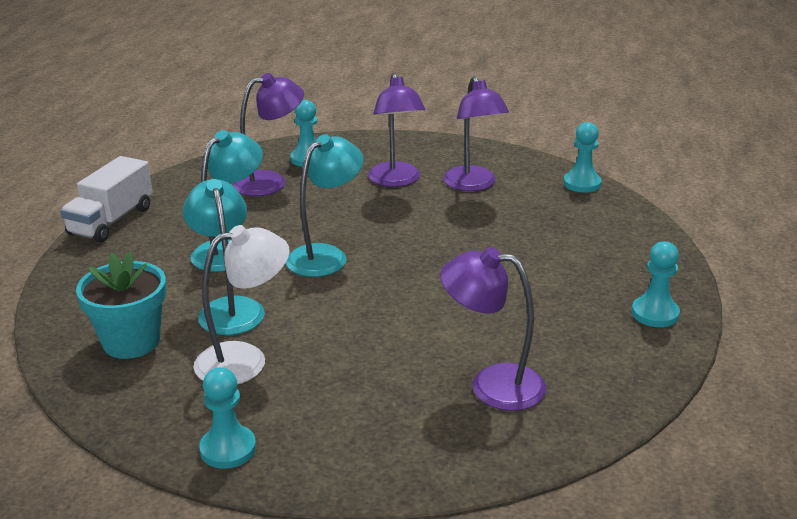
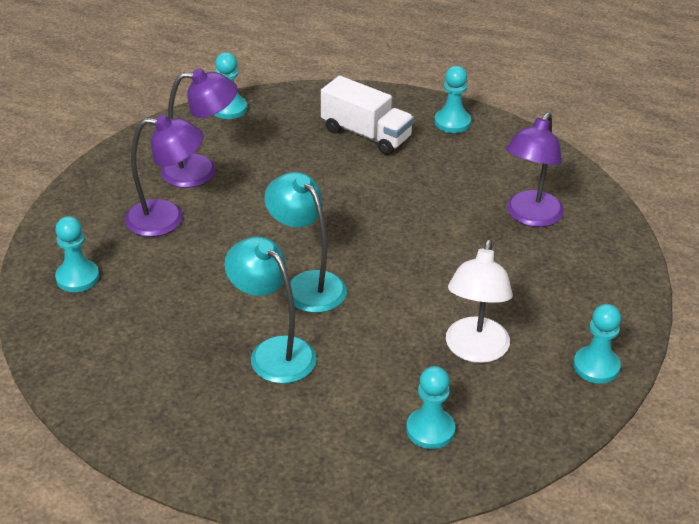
camera: 80 degrees left, 10 degrees up
white truck [60,156,153,242] -> white truck moved to [321,76,414,155]
turquoise flower pot [76,252,166,359] -> turquoise pawn [406,366,455,449]
turquoise lamp [183,179,265,335] -> none
white lamp [193,225,290,384] -> white lamp turned 150 degrees counterclockwise [446,240,513,363]
purple lamp [232,73,304,196] -> none

